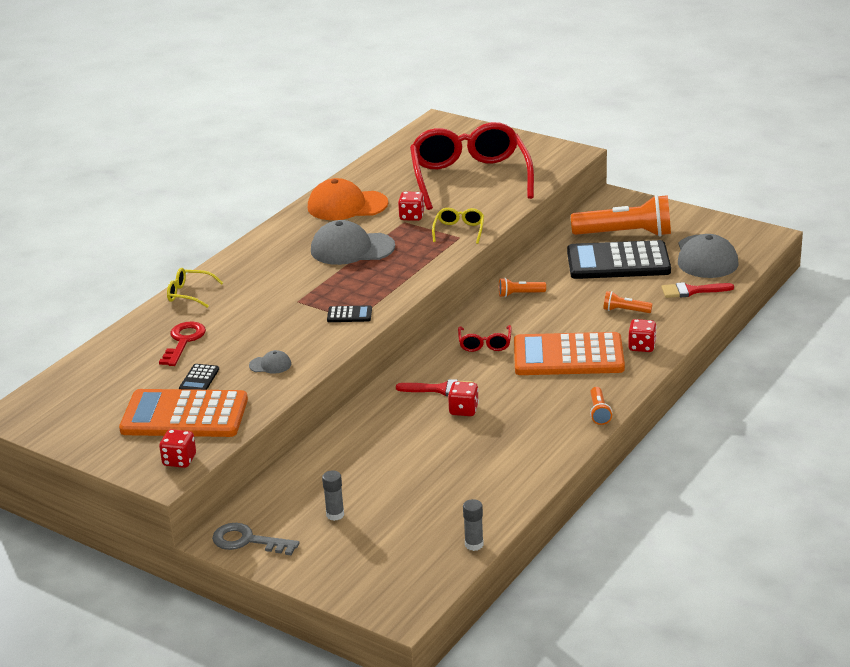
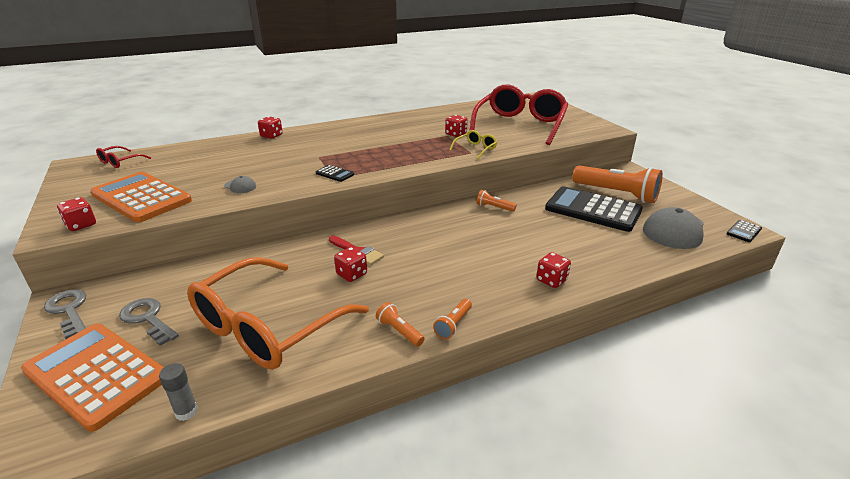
camera: 30 degrees right, 0 degrees up
red key [159,322,206,366] -> none
yellow glasses [167,268,223,308] -> red dice [258,116,283,139]
black calculator [179,364,219,390] -> black calculator moved to [727,220,762,242]
orange cap [308,178,388,220] -> none
grey cap [311,220,395,265] -> none
grey glue stick [322,470,344,521] -> grey key [119,298,179,346]
red glasses [458,325,512,352] -> red glasses moved to [96,146,151,168]
orange calculator [514,332,625,375] -> orange calculator moved to [21,324,164,432]
orange flashlight [603,291,653,313] -> orange flashlight moved to [376,302,425,347]
red brush [661,282,734,298] -> none
none -> orange glasses [187,257,369,370]

